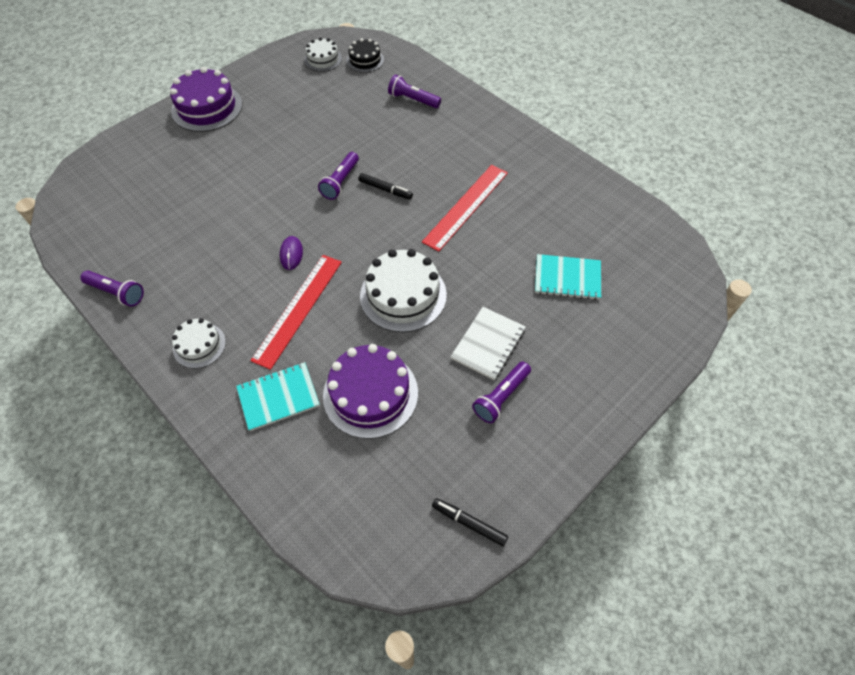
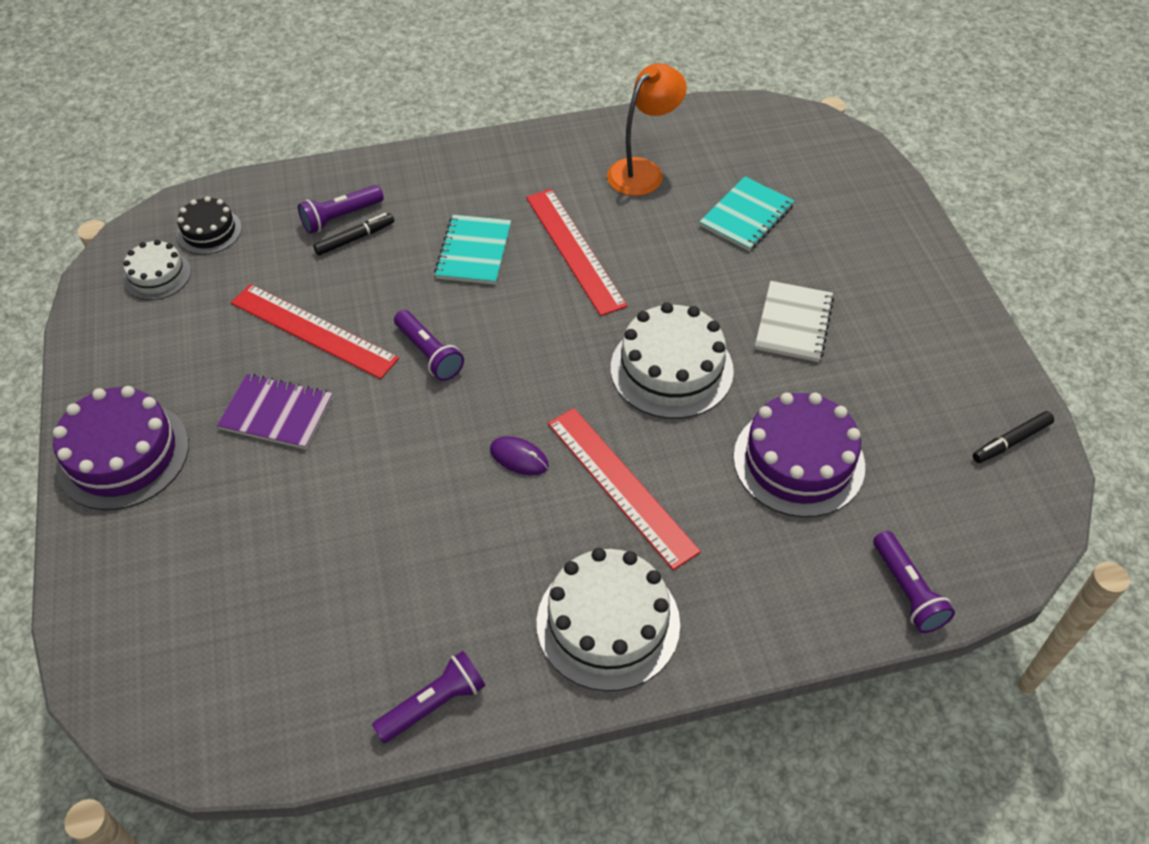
camera: 60 degrees left, 5 degrees down
white cake [172,318,226,368] -> white cake [537,548,680,691], size x1.75
turquoise notebook [236,362,320,431] -> turquoise notebook moved to [434,215,511,285]
black marker [358,173,413,199] -> black marker moved to [313,213,394,255]
white notebook [451,307,526,380] -> white notebook turned 45 degrees clockwise [755,281,834,362]
purple flashlight [472,362,531,423] -> purple flashlight moved to [873,531,955,633]
none -> purple notebook [217,374,333,449]
none -> red ruler [231,284,399,379]
none -> orange lamp [607,63,687,196]

